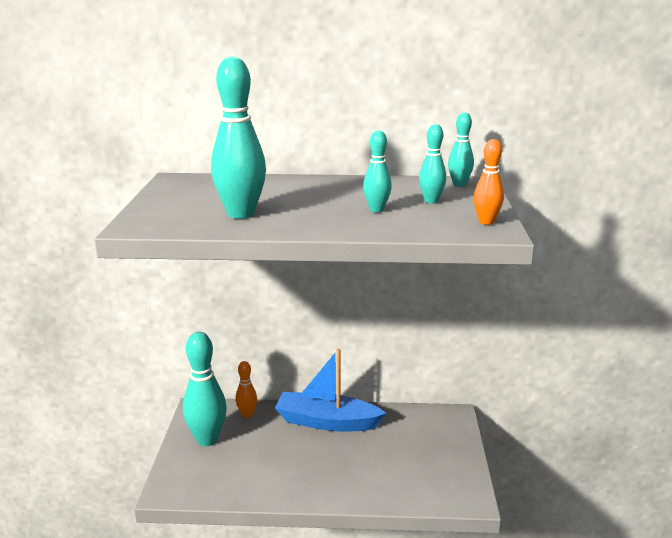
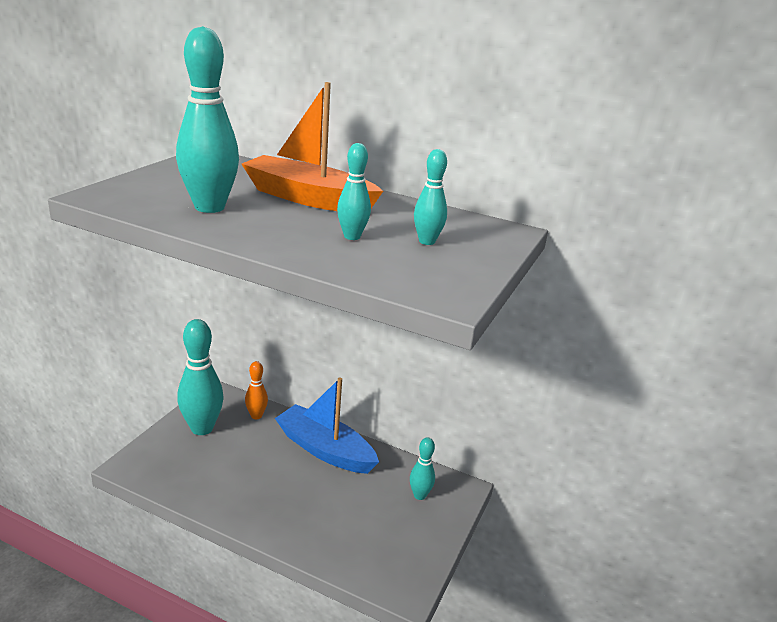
camera: 20 degrees right, 5 degrees up
turquoise bowling pin [448,112,474,187] -> turquoise bowling pin moved to [410,437,435,500]
orange bowling pin [474,139,504,225] -> none
none -> orange boat [242,82,383,211]

